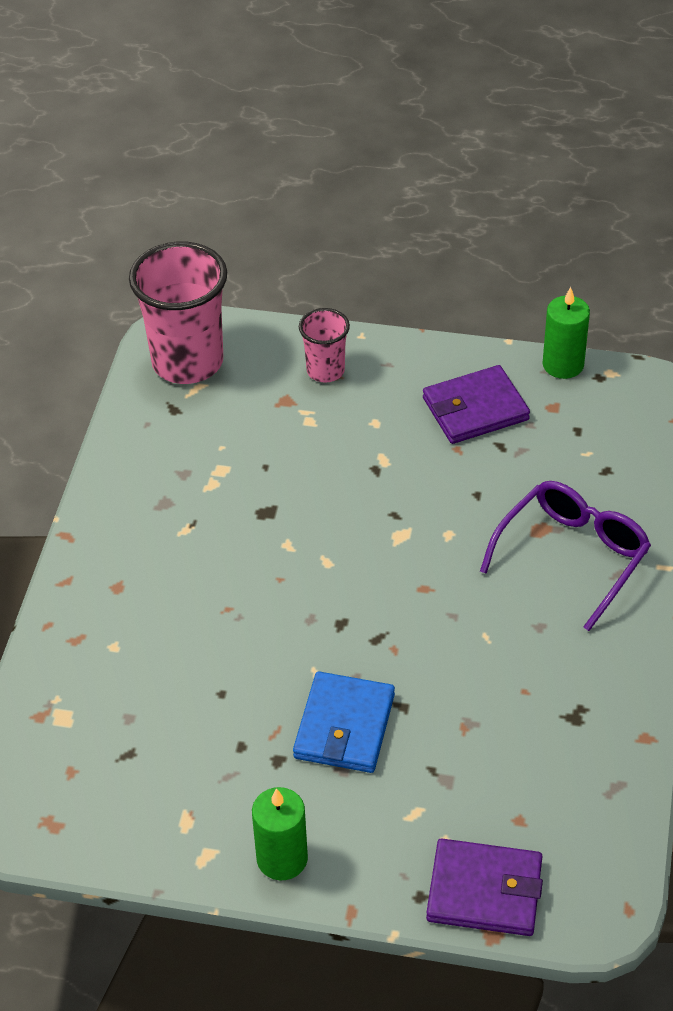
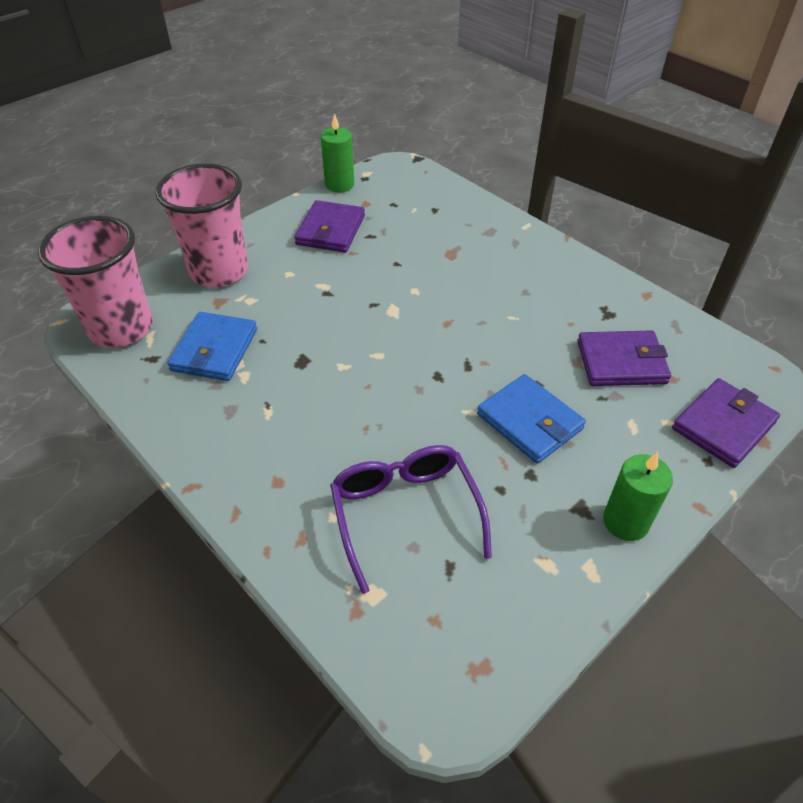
camera: 55 degrees left, 0 degrees up
pink cup [299,308,350,382] -> pink cup [155,163,248,288], size x1.90
purple glasses [480,481,651,631] -> purple glasses moved to [330,445,492,594]
none -> blue wallet [167,312,257,381]
none -> purple wallet [577,330,671,386]

